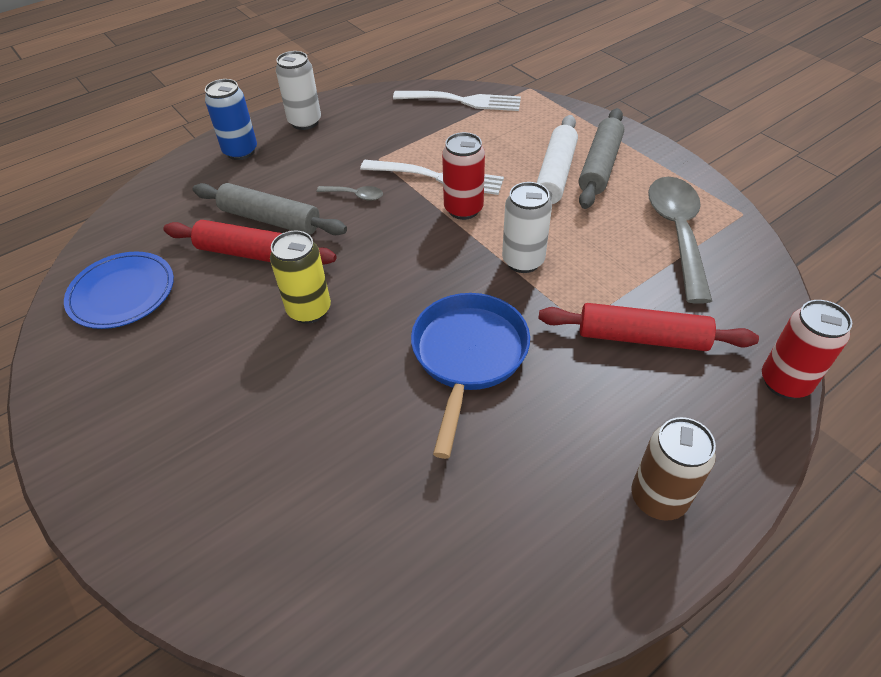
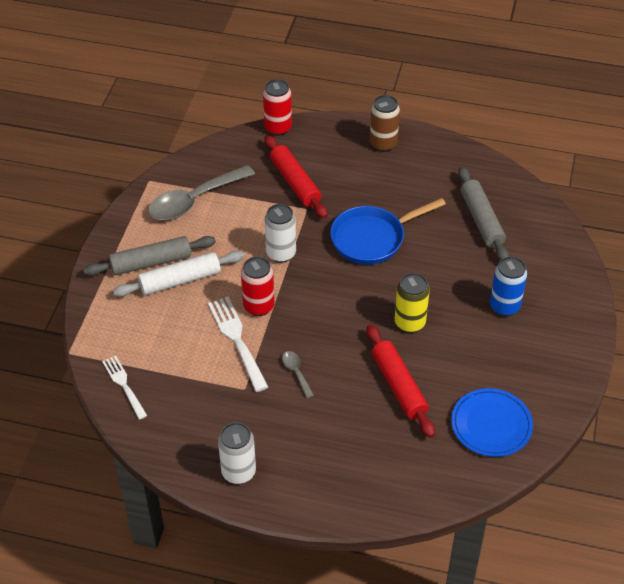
camera: 130 degrees left, 0 degrees up
grey rolling pin [193,183,347,235] -> grey rolling pin moved to [458,167,509,260]
blue can [205,79,257,160] -> blue can moved to [490,256,527,316]
white fork [393,91,521,111] -> white fork [102,356,147,420], size x0.66

